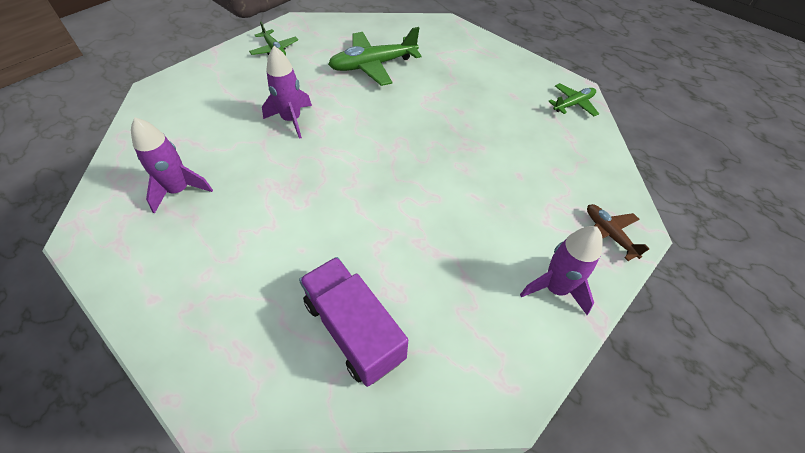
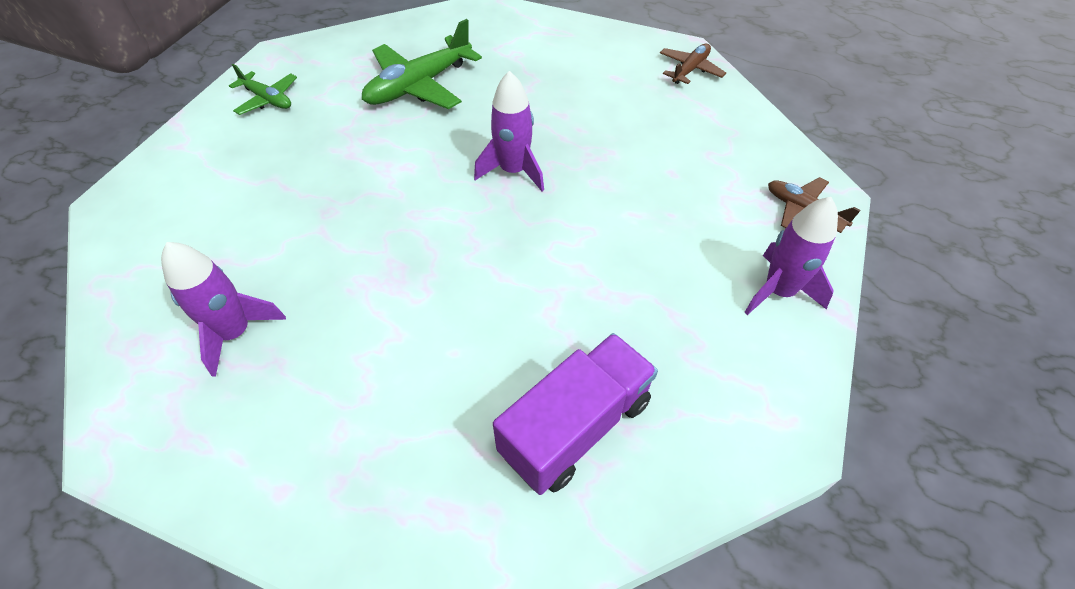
camera: 20 degrees left, 0 degrees up
purple rocket [262,46,312,139] -> purple rocket moved to [474,71,544,191]
purple truck [299,257,408,387] -> purple truck turned 105 degrees clockwise [493,333,658,495]
green plane [548,83,599,116] -> brown plane [660,43,726,84]

